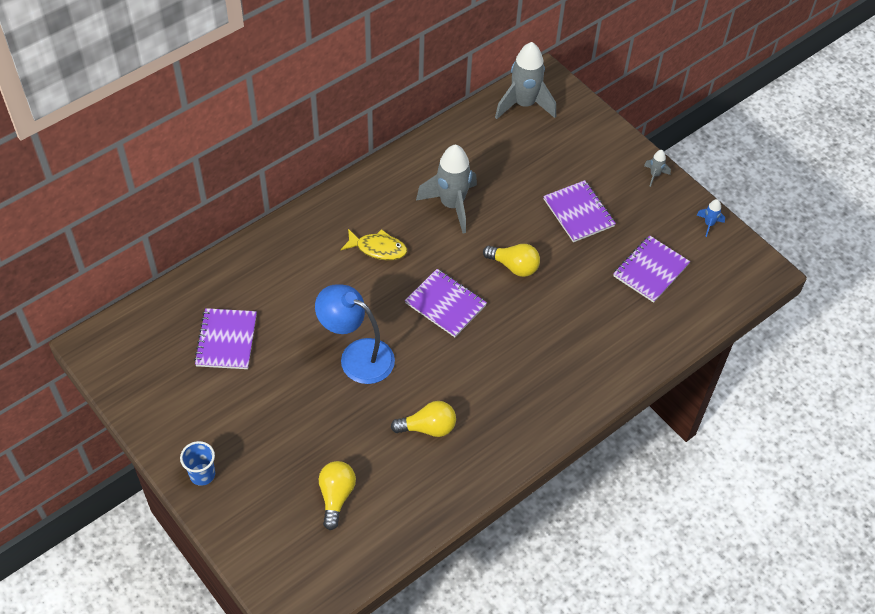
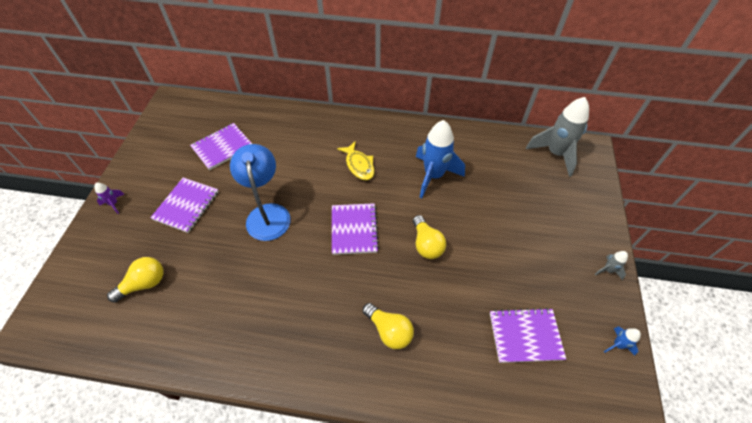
camera: 50 degrees right, 0 degrees up
blue cup [180,441,215,486] -> purple rocket [94,183,124,214]
yellow light bulb [391,401,456,437] -> yellow light bulb moved to [363,303,414,349]
grey rocket [416,145,477,234] -> blue rocket [416,120,465,198]
purple notebook [543,180,616,242] -> purple notebook moved to [150,177,219,233]

